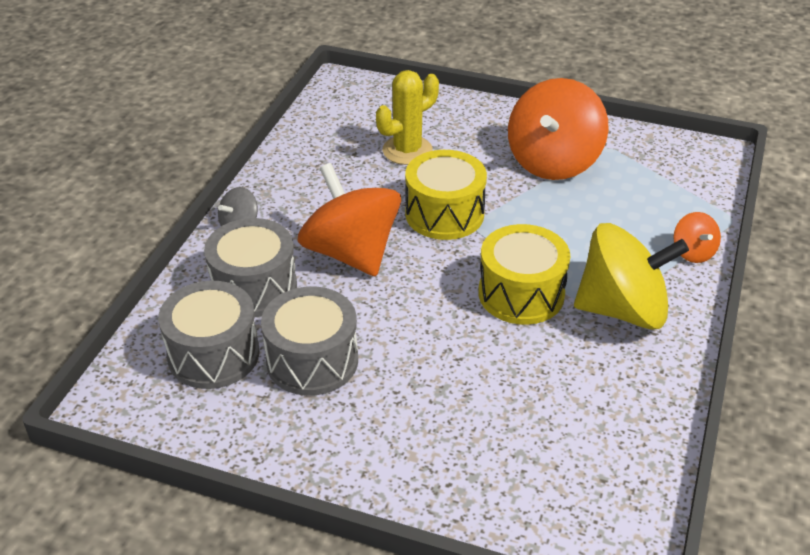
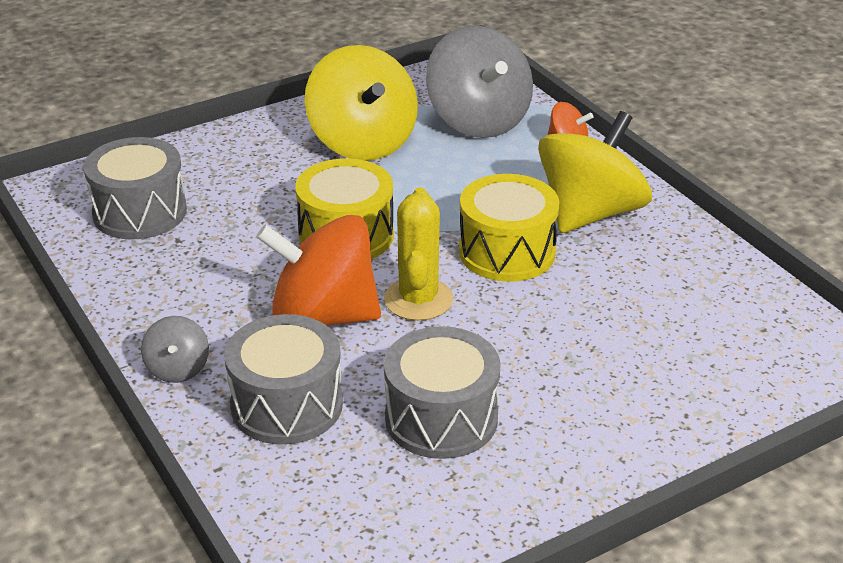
camera: 50 degrees left, 5 degrees down
grey drum [158,281,260,389] -> grey drum moved to [84,137,187,240]
yellow cactus [376,70,439,165] -> yellow cactus moved to [384,188,453,321]
orange spinning top [508,78,609,180] -> yellow spinning top [305,45,418,161]
none -> grey spinning top [426,25,533,138]

